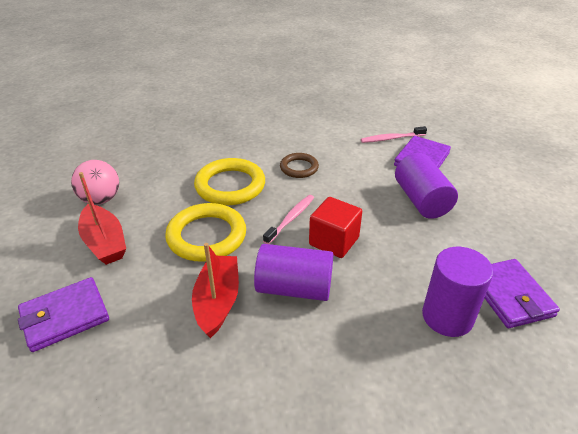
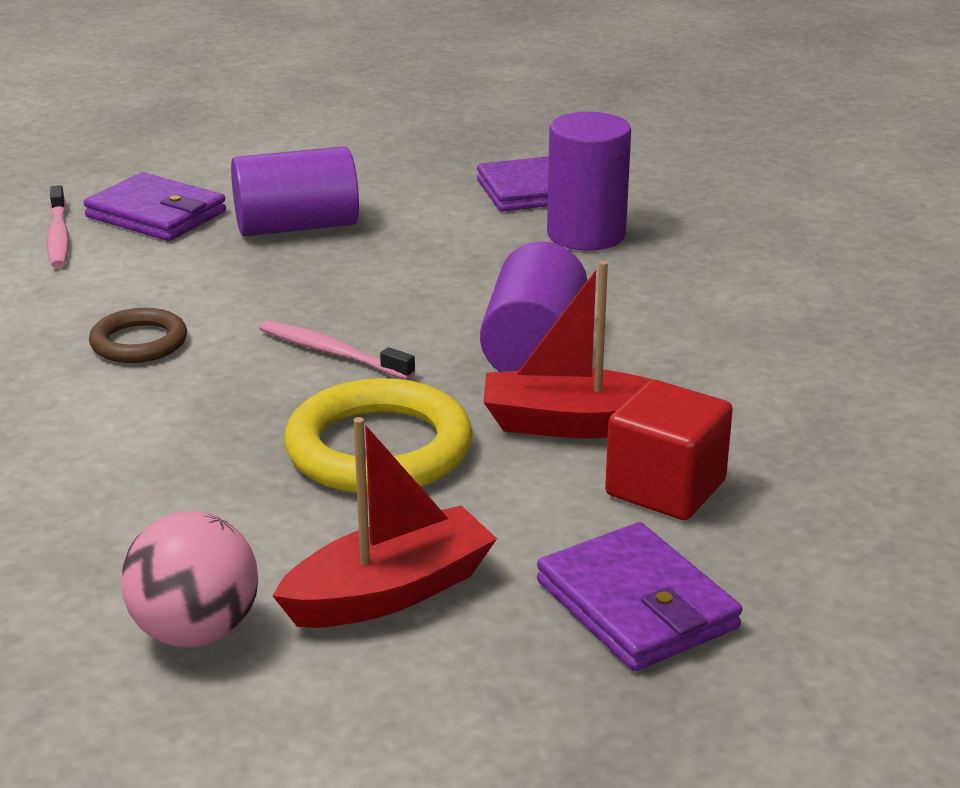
camera: 90 degrees left, 10 degrees down
yellow ring [194,158,265,205] -> none
red cube [309,197,362,258] -> red cube moved to [605,380,733,520]

